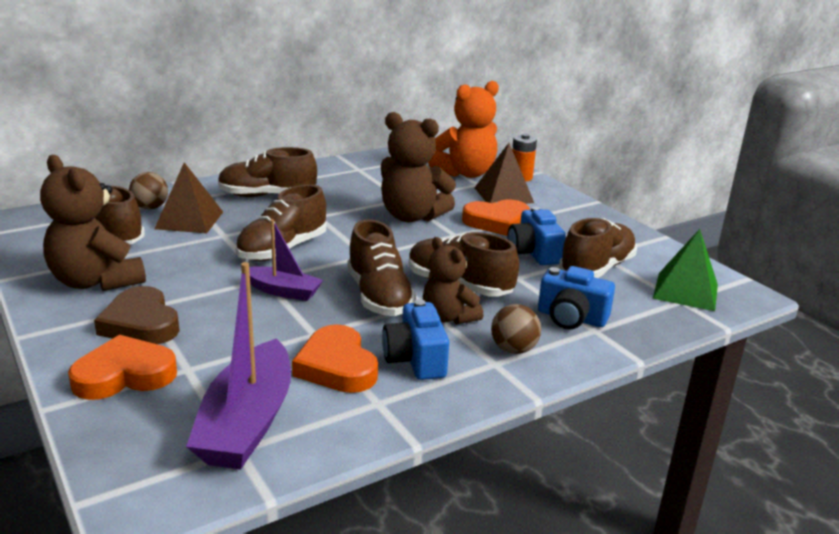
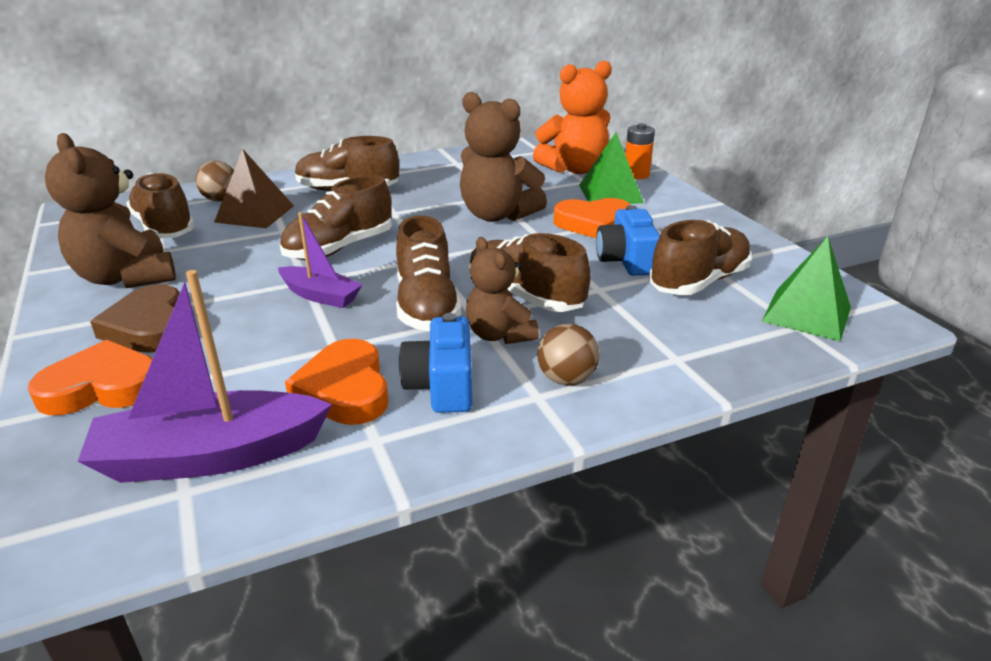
camera: 10 degrees right, 5 degrees up
purple boat [186,262,291,469] -> purple boat turned 60 degrees clockwise [77,270,332,483]
brown pyramid [474,143,534,204] -> green pyramid [579,132,644,204]
blue camera [538,266,615,329] -> none

